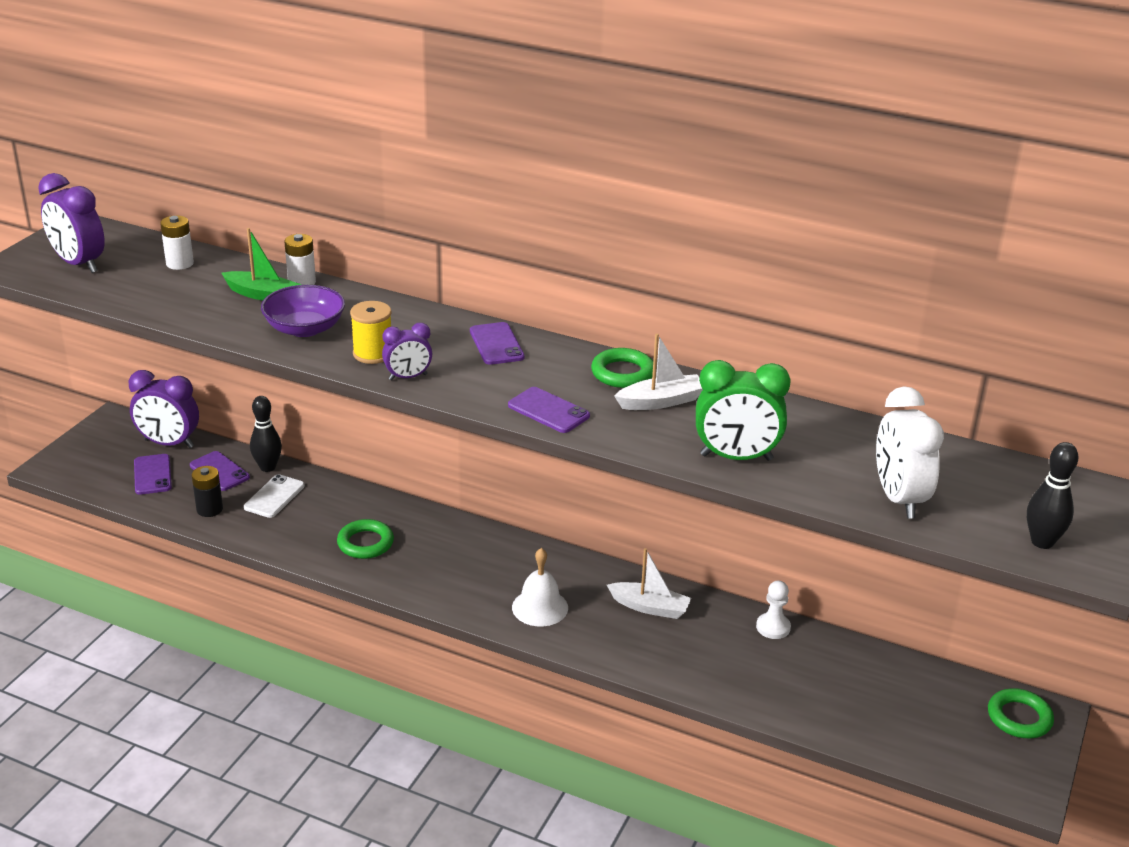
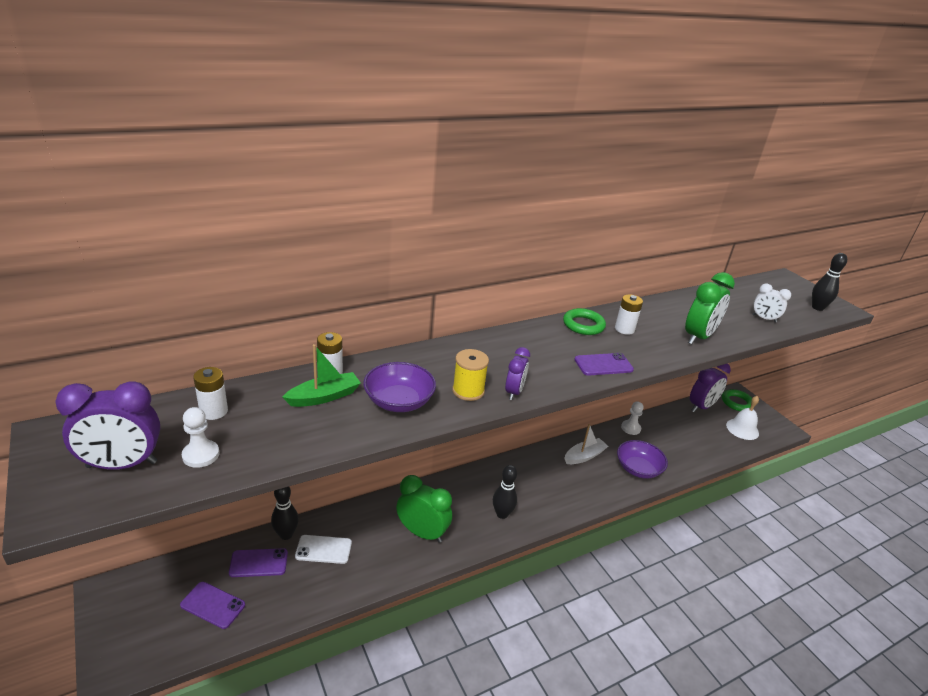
camera: 55 degrees left, 0 degrees up
purple clock [129,370,199,448] -> purple clock moved to [690,363,731,412]
black battery [192,466,223,517] -> none
white phone [244,474,305,518] -> white phone turned 60 degrees counterclockwise [295,535,352,564]
green ring [337,519,394,559] -> green clock [396,475,452,543]
purple phone [470,322,524,365] -> none
white bell [512,548,568,626] -> white bell moved to [726,396,759,440]
white boat [614,333,703,410] -> white battery [615,294,643,335]
white clock [876,386,944,519] -> white clock [752,284,791,323], size x0.59
none -> white pawn [182,407,219,468]
none -> black bowling pin [493,465,517,519]
none -> purple bowl [617,440,668,479]

